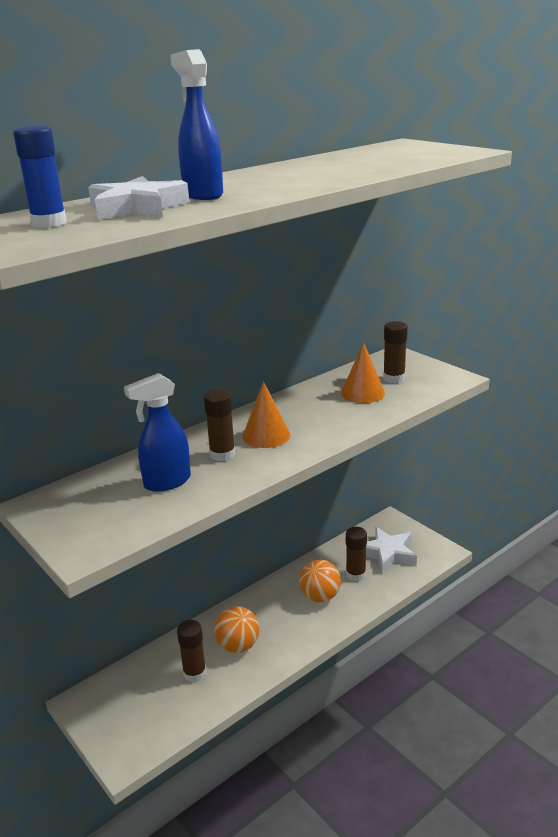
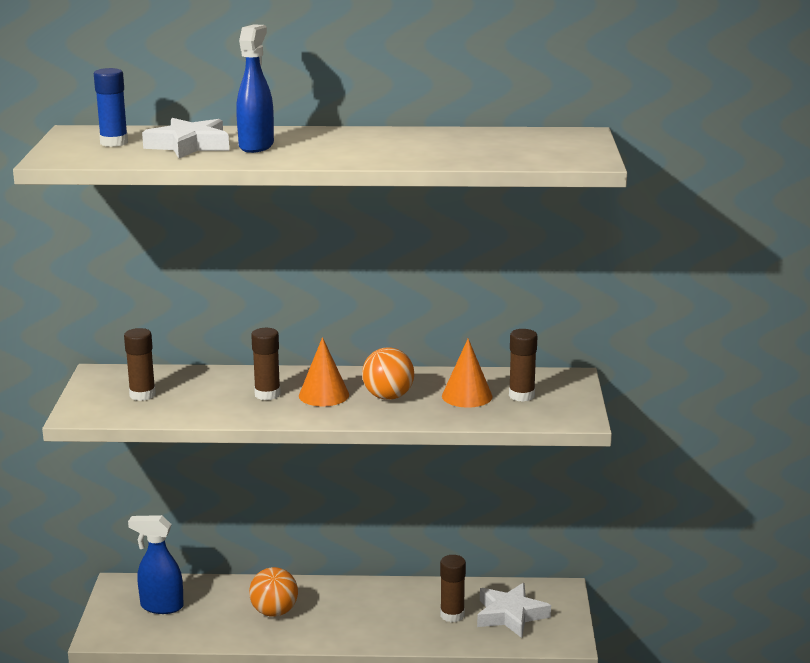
camera: 40 degrees right, 5 degrees down
blue spray bottle [124,373,191,492] -> blue spray bottle moved to [128,515,184,614]
brown glue stick [177,620,206,682] -> brown glue stick moved to [124,328,156,401]
orange ball [299,560,341,602] -> orange ball moved to [362,347,414,400]

